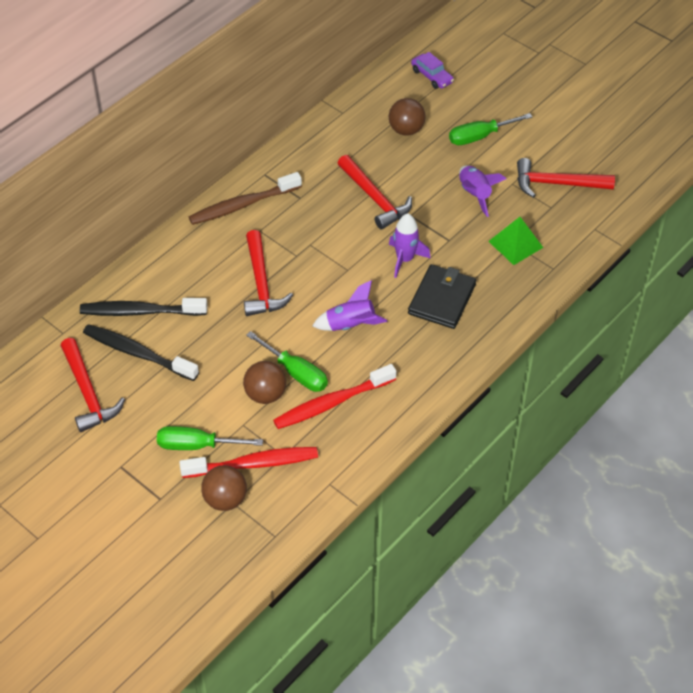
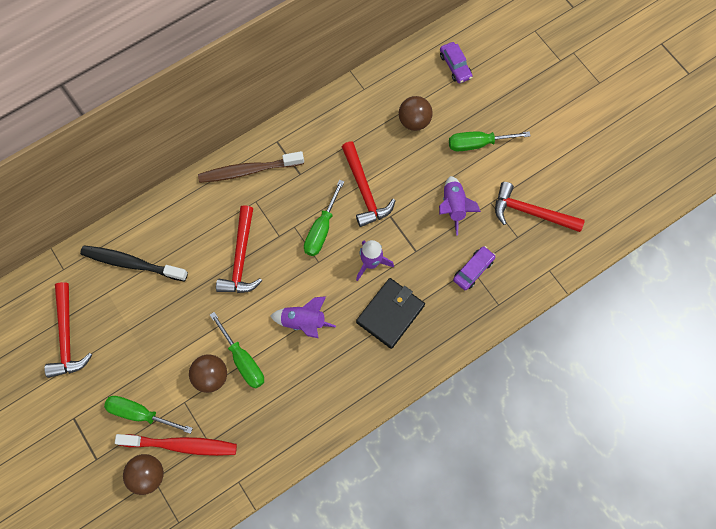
camera: 15 degrees right, 20 degrees up
black toothbrush [83,324,199,381] -> none
red toothbrush [273,364,396,429] -> none
green pyramid [488,217,543,265] -> purple car [453,246,496,290]
none -> green screwdriver [304,180,344,256]

